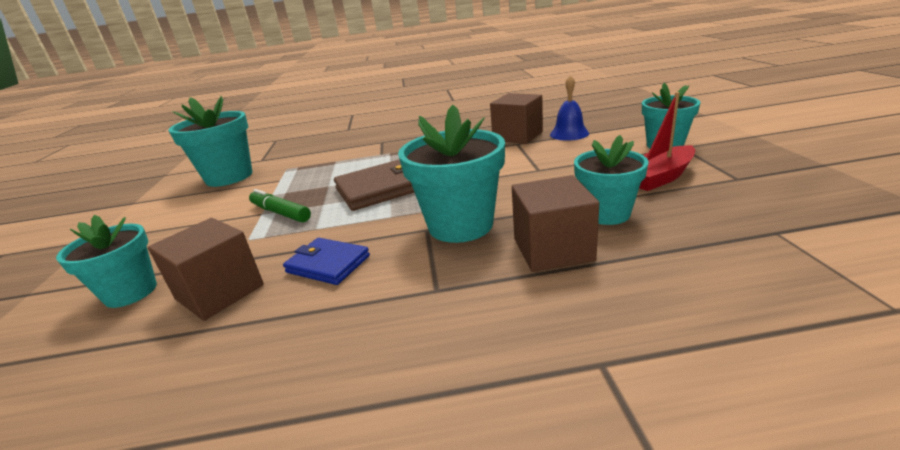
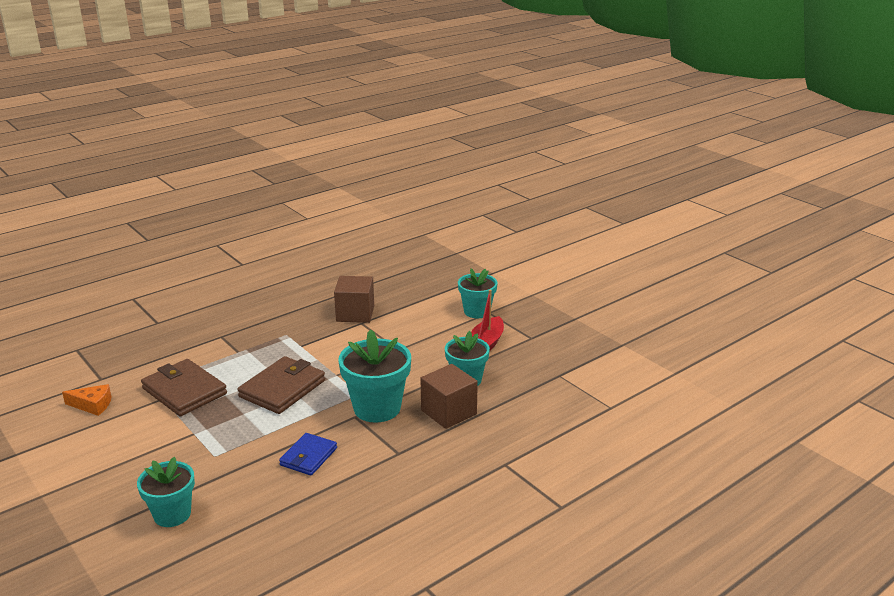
camera: 35 degrees left, 0 degrees up
brown cube [148,218,264,321] -> none
turquoise flower pot [168,96,252,187] -> orange cheese [62,384,111,416]
green marker [249,189,311,222] -> none
blue wallet [283,238,370,285] -> blue wallet turned 60 degrees counterclockwise [279,433,337,475]
blue bell [550,75,589,141] -> none
none -> brown wallet [141,359,227,416]

